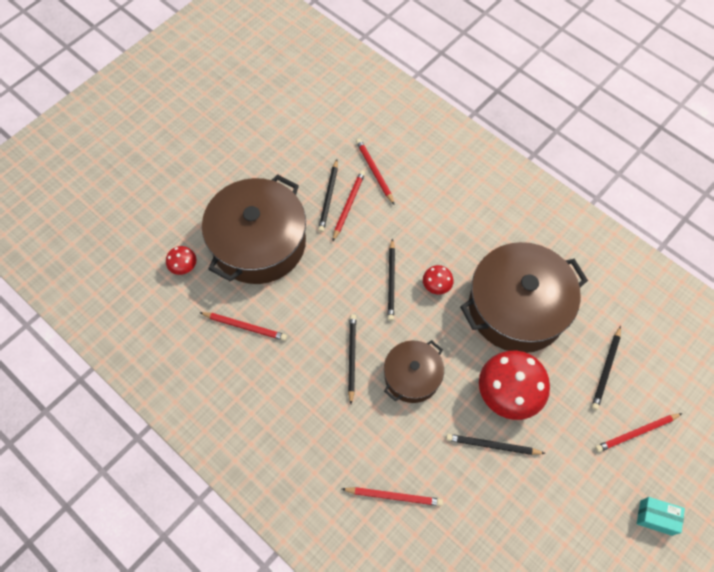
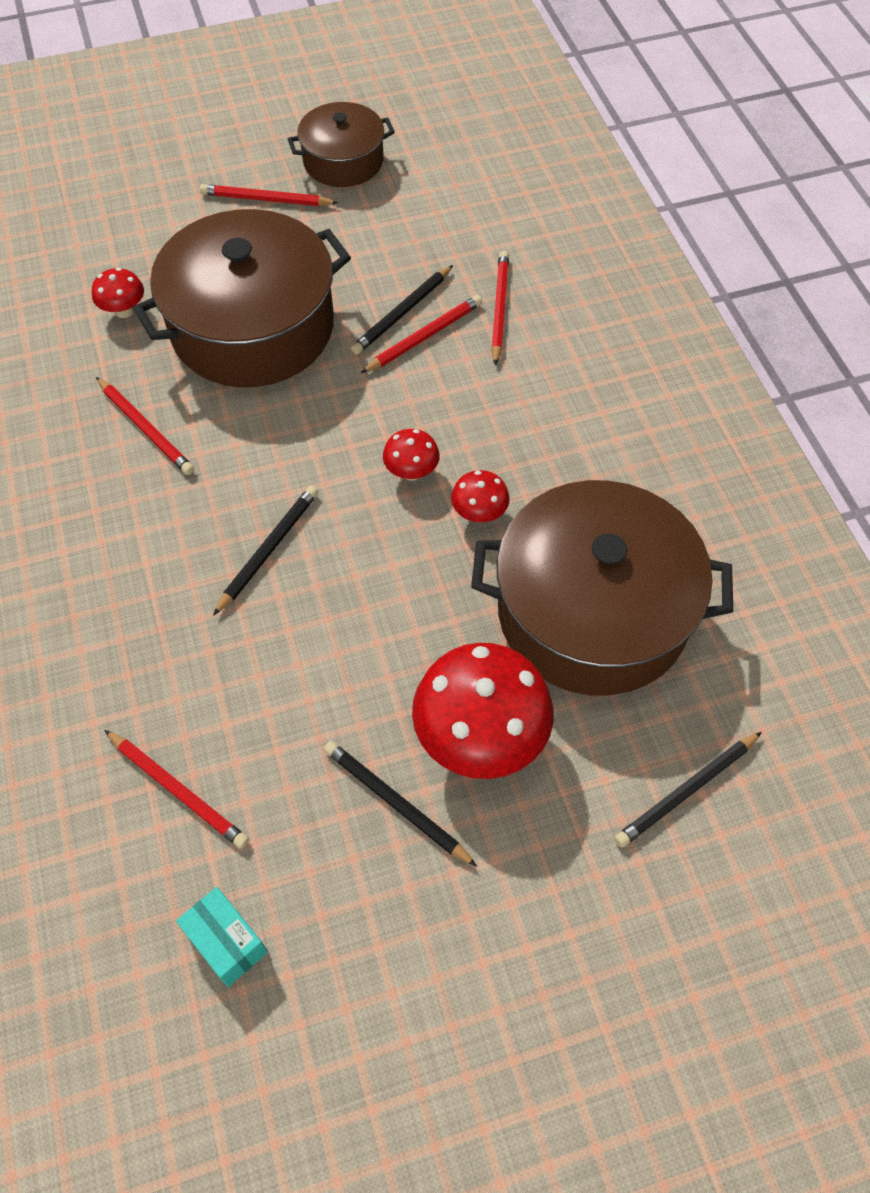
camera: 30 degrees right, 5 degrees down
brown pot [384,340,444,403] -> brown pot moved to [288,102,395,187]
black pencil [387,238,395,321] -> red mushroom [383,429,440,481]
red pencil [595,413,682,452] -> red pencil moved to [200,184,338,206]
turquoise box [637,497,685,536] -> turquoise box moved to [176,887,268,987]

